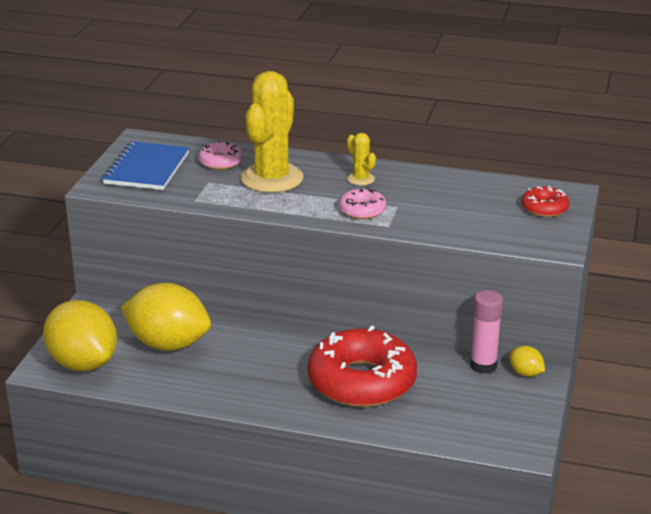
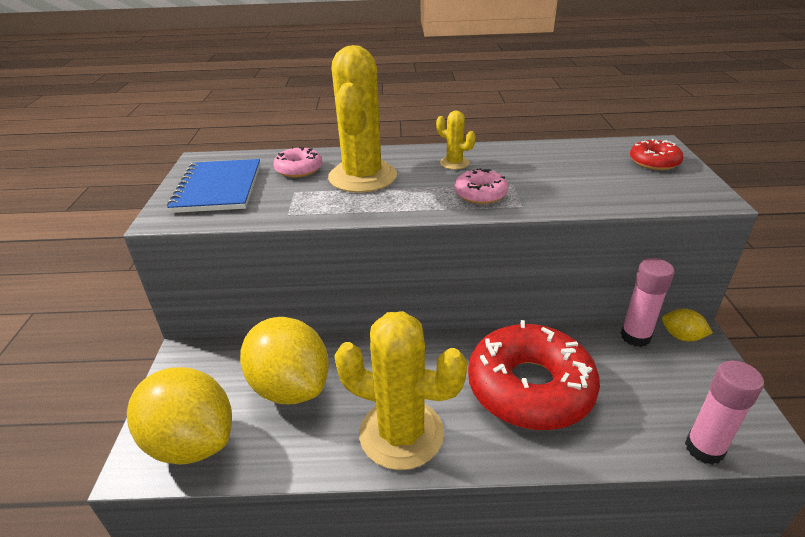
camera: 15 degrees left, 5 degrees up
yellow lemon [121,283,211,351] -> yellow lemon turned 45 degrees clockwise [240,317,329,404]
none -> yellow cactus [334,311,467,470]
none -> pink glue stick [685,360,764,465]

